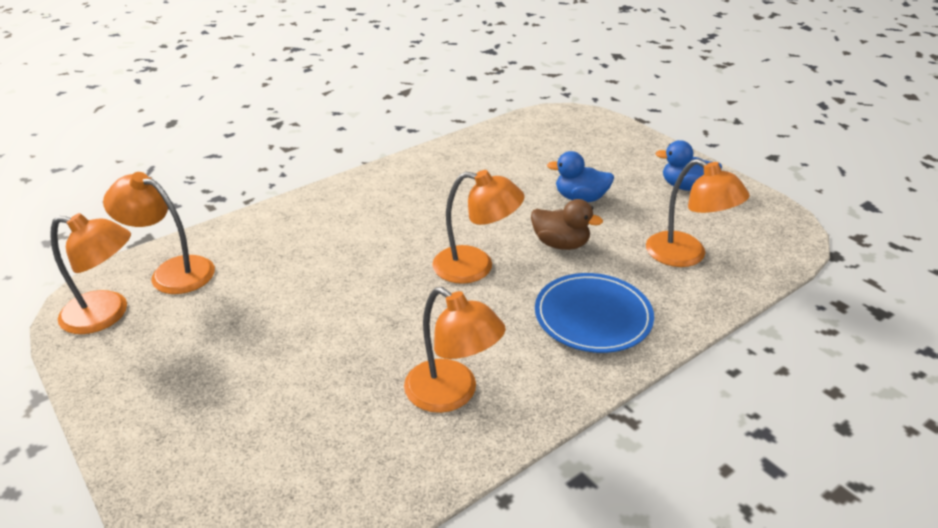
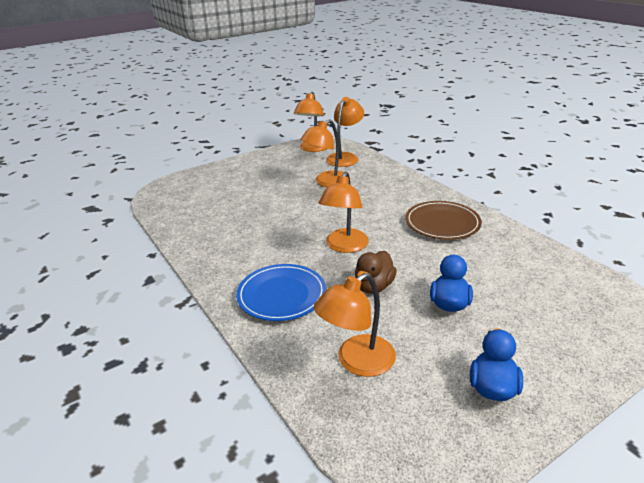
camera: 95 degrees right, 5 degrees down
orange lamp [404,287,506,413] -> orange lamp moved to [300,119,344,187]
none -> brown plate [405,201,482,240]

